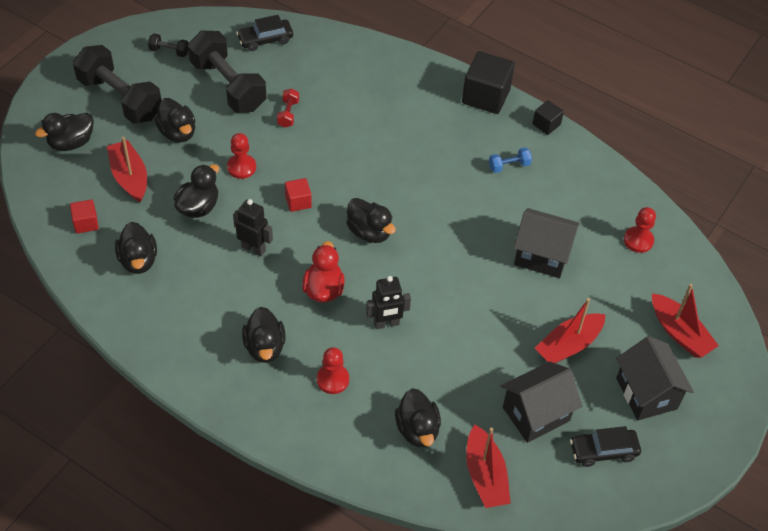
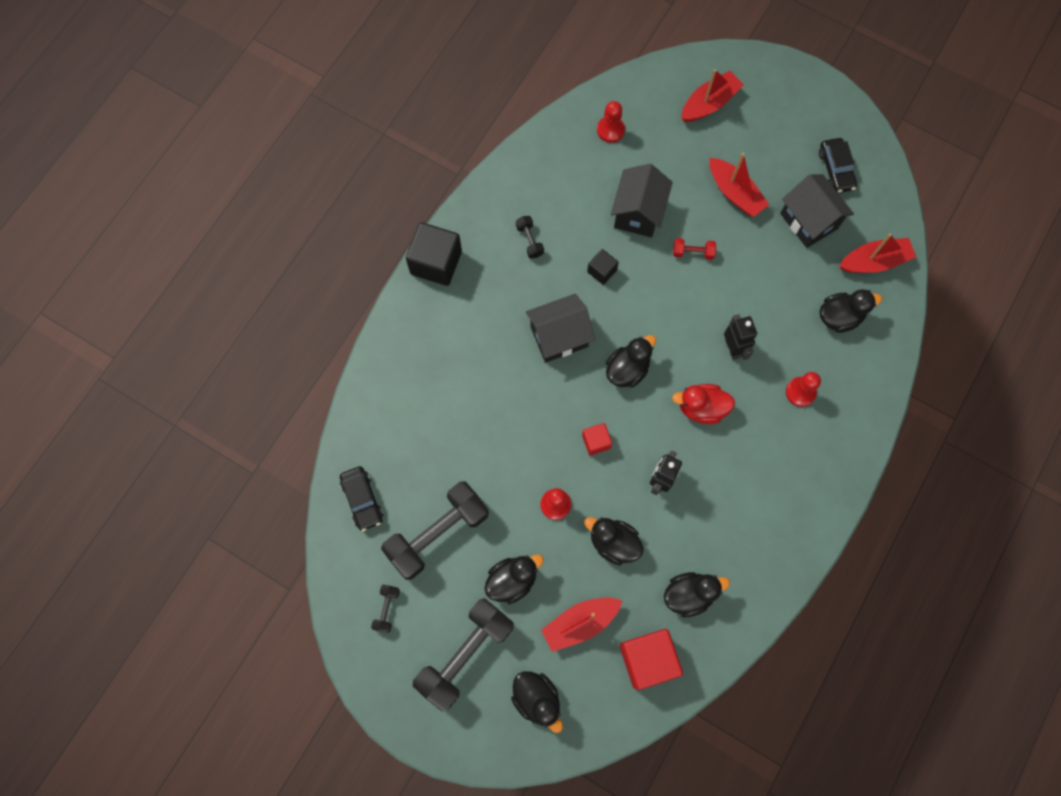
camera: 90 degrees left, 20 degrees up
red cube [70,199,99,234] -> red cube [620,629,683,690], size x1.90
black duck [242,307,286,363] -> none
red dumbbell [277,88,299,127] -> red dumbbell moved to [673,238,716,260]
blue dumbbell [489,147,532,173] -> black dumbbell [516,216,544,258]
black cube [532,100,564,135] -> black cube moved to [587,249,619,285]
black house [616,336,694,421] -> black house moved to [526,294,595,363]

